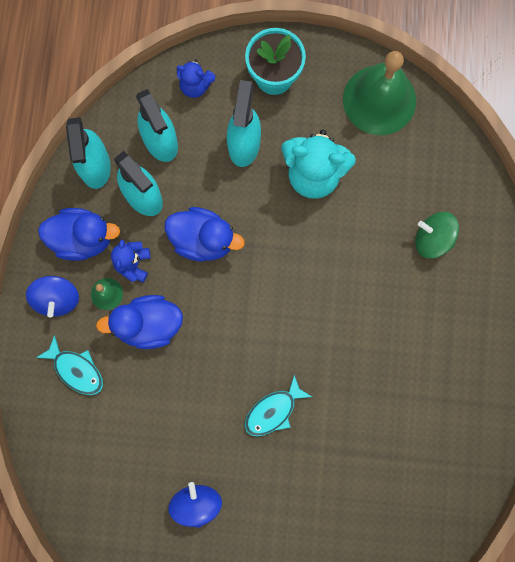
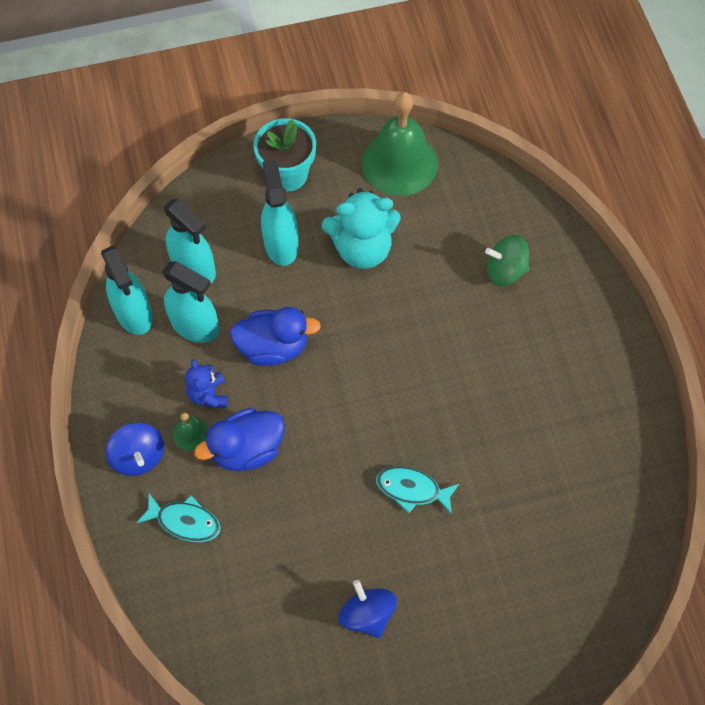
camera: 20 degrees left, 15 degrees down
blue duck [38,208,120,261] -> none
blue teddy bear [177,59,215,98] -> none
turquoise fish [245,375,312,436] -> turquoise fish turned 75 degrees clockwise [376,467,459,514]

